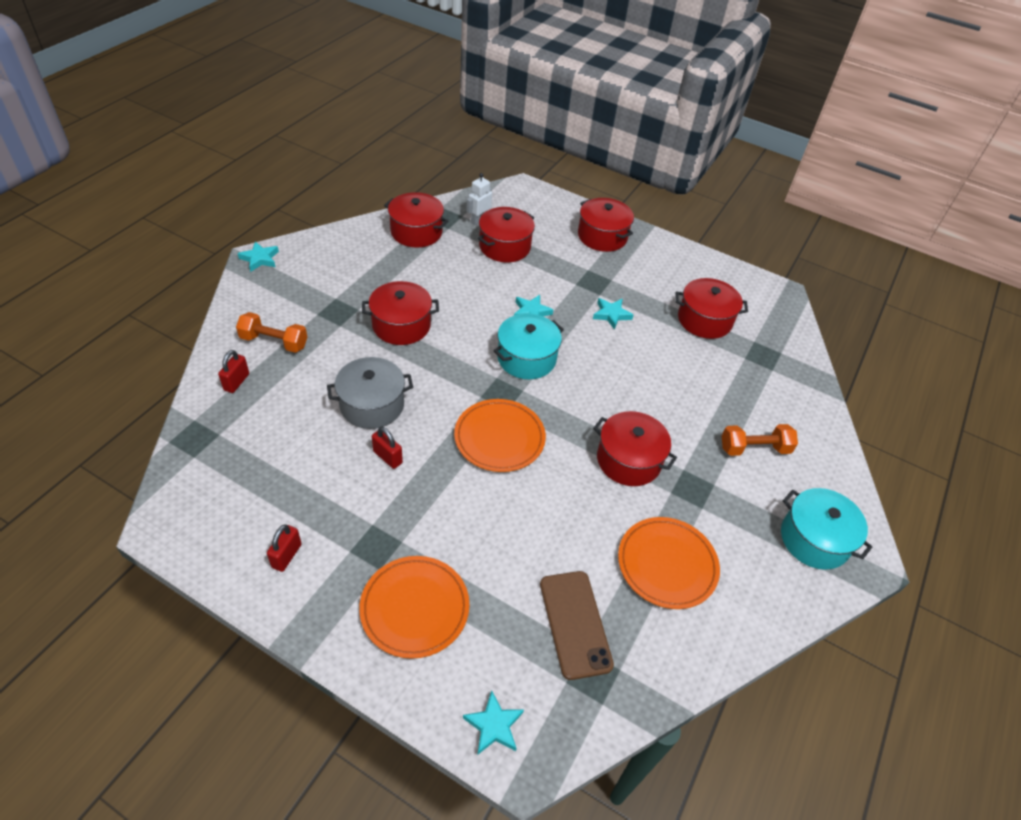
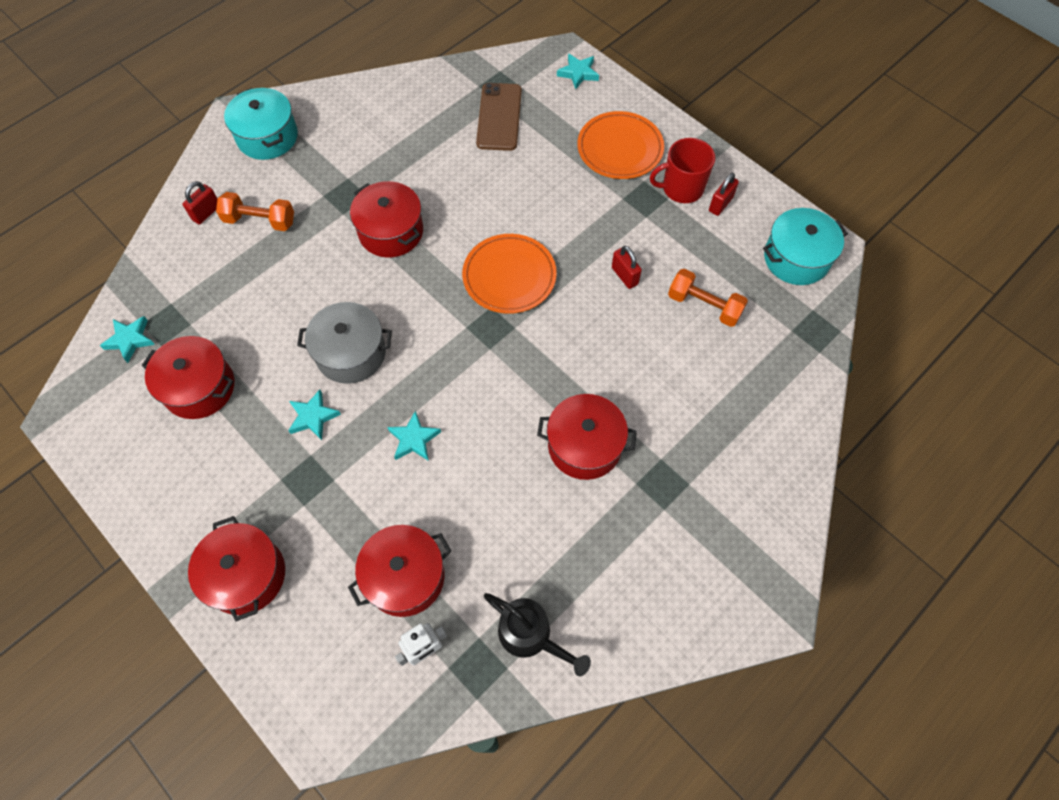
camera: 160 degrees left, 15 degrees up
red padlock [218,350,249,393] -> red padlock moved to [183,181,218,224]
orange dumbbell [236,312,307,353] -> orange dumbbell moved to [668,269,748,327]
turquoise star [238,241,279,272] -> turquoise star moved to [100,316,155,363]
grey pot [327,357,413,429] -> grey pot moved to [297,302,392,384]
red pot [384,192,448,248] -> black watering can [484,593,591,676]
turquoise pot [493,313,564,379] -> turquoise pot moved to [763,208,848,285]
orange plate [618,517,720,609] -> none
none -> red mug [650,138,715,203]

